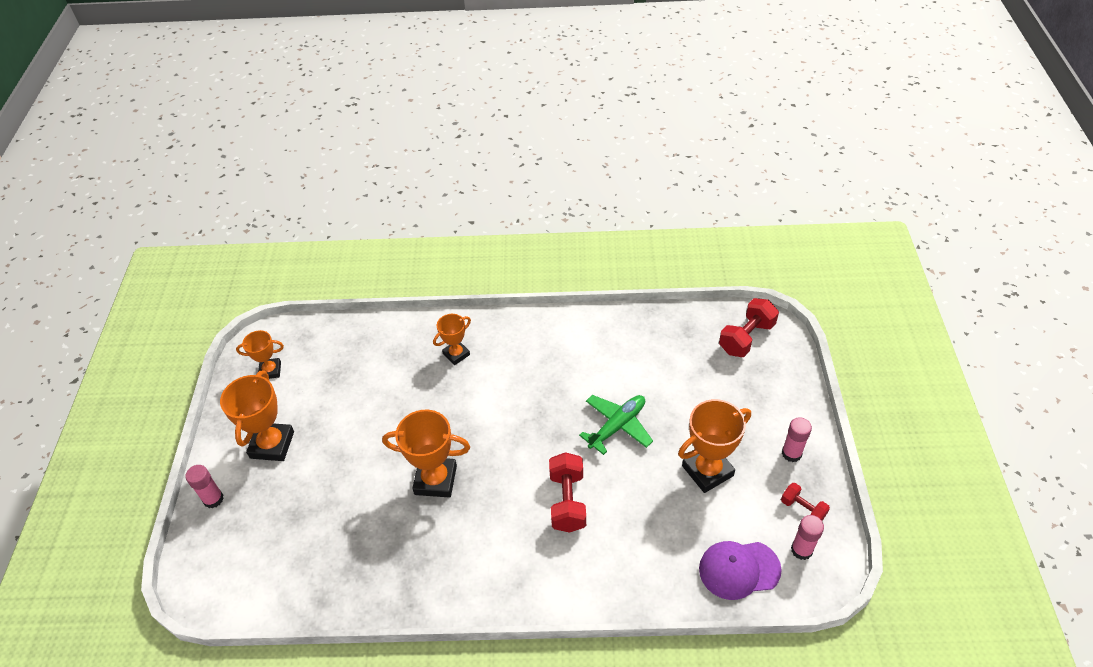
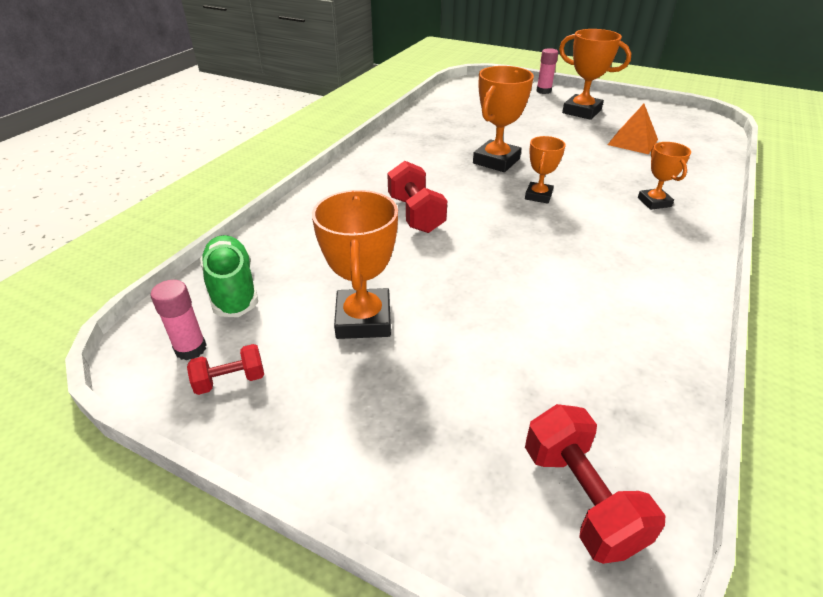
camera: 115 degrees right, 10 degrees down
orange trophy [236,330,284,379] -> orange trophy moved to [525,136,566,204]
red dumbbell [549,452,586,533] -> red dumbbell turned 45 degrees clockwise [387,161,447,233]
green plane [579,395,653,455] -> none
purple cap [699,541,782,600] -> green shoe [200,235,258,317]
pink glue stick [782,417,812,462] -> none
none -> orange pyramid [608,104,658,154]

